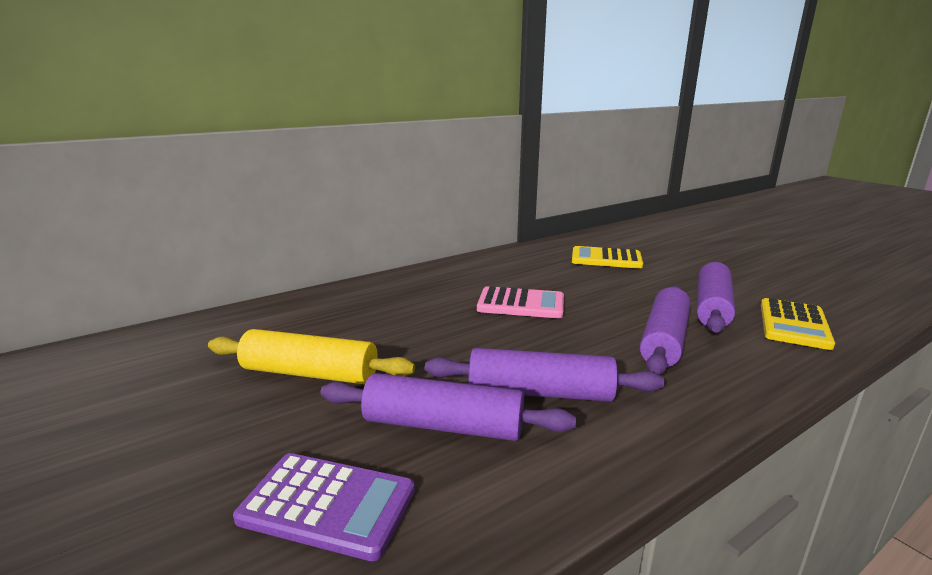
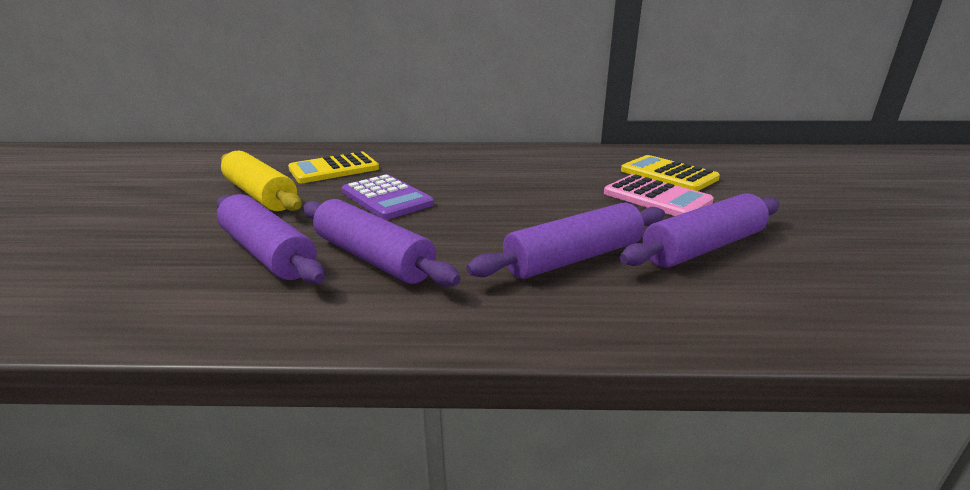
camera: 35 degrees right, 5 degrees up
purple calculator [233,453,415,561] -> purple calculator moved to [342,174,434,220]
pink calculator [477,286,564,318] -> pink calculator moved to [604,174,714,216]
yellow calculator [761,298,835,350] -> yellow calculator moved to [288,151,379,183]

